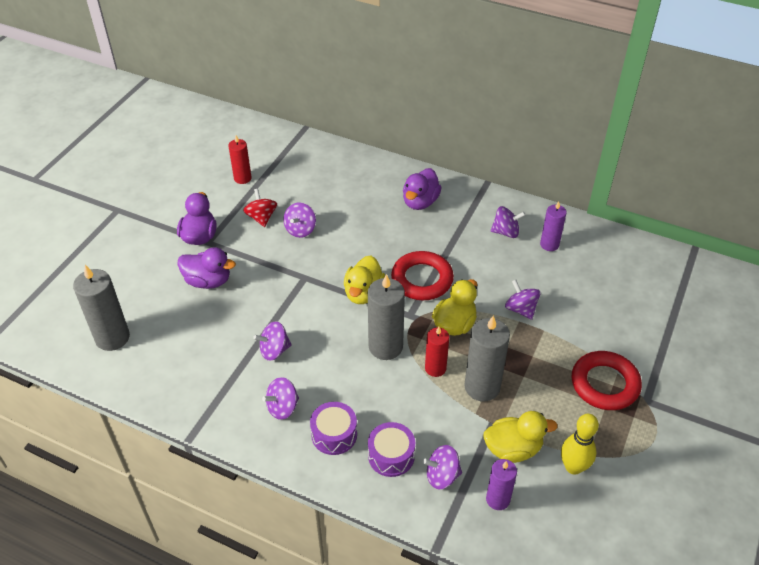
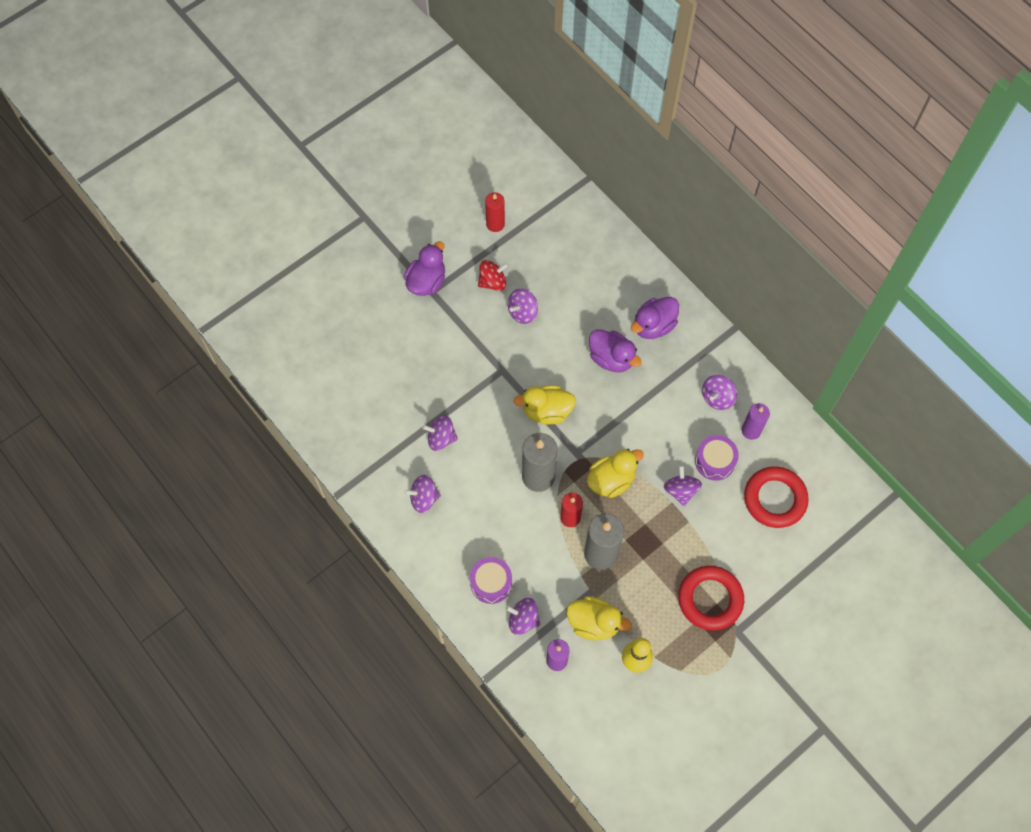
camera: 25 degrees right, 20 degrees up
grey candle [73,265,130,351] -> none
purple duck [177,247,236,289] -> purple duck moved to [589,329,642,372]
red spinning top [243,189,277,227] -> red spinning top turned 60 degrees clockwise [478,260,508,291]
purple drum [310,402,357,455] -> purple drum moved to [695,435,739,481]
yellow duck [344,255,385,304] -> yellow duck turned 45 degrees clockwise [513,385,576,424]
red ring [391,251,454,300] -> red ring moved to [744,466,809,528]
purple spinning top [491,206,526,238] -> purple spinning top turned 105 degrees clockwise [702,375,737,410]

